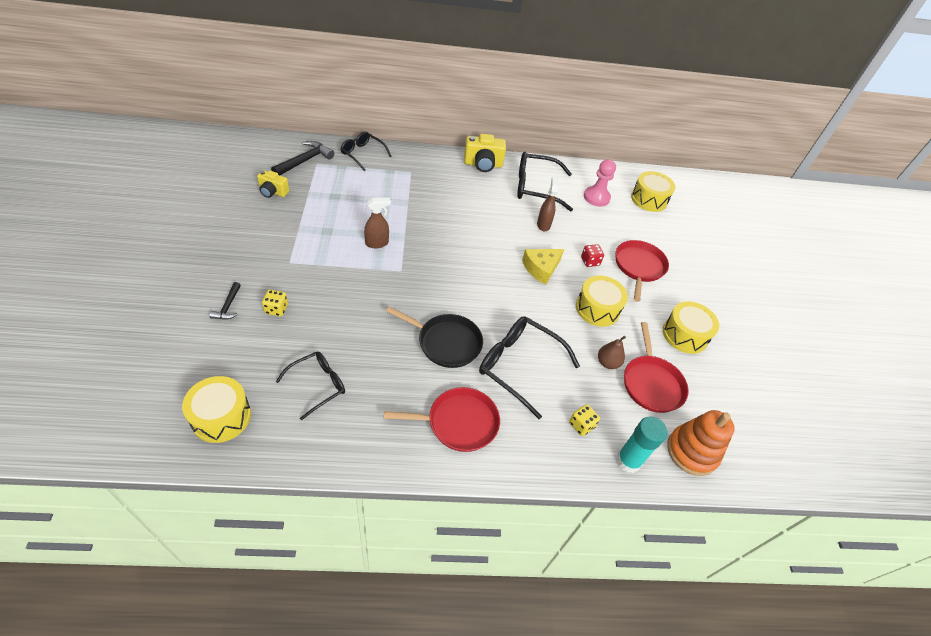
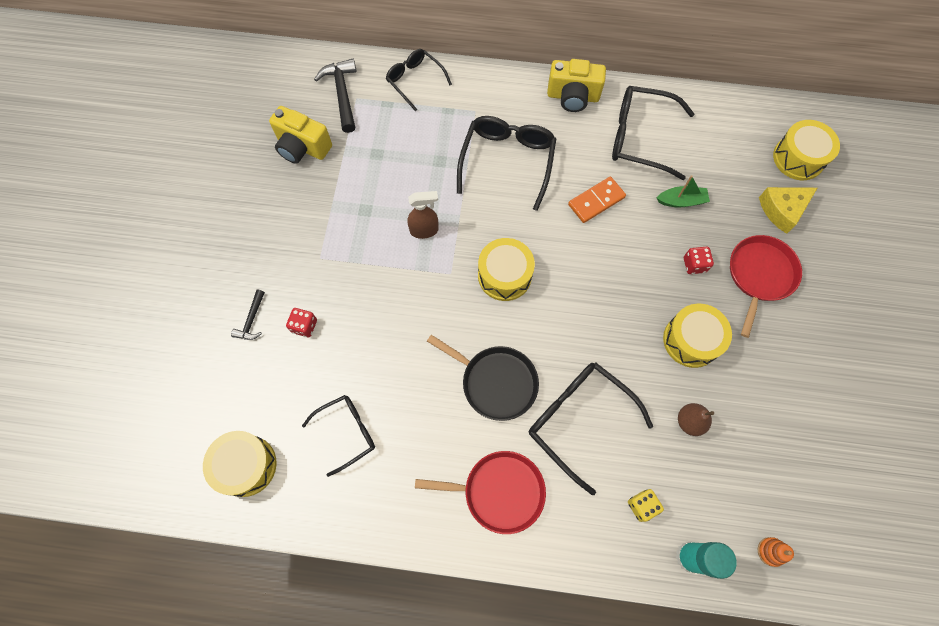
camera: 15 degrees right, 20 degrees up
yellow camera [257,170,289,198] -> yellow camera [269,106,332,164], size x1.55
yellow dice [262,289,288,316] -> red dice [286,308,317,337]
black hammer [271,141,334,175] -> black hammer turned 60 degrees counterclockwise [314,59,357,133]
yellow cheese [522,249,564,285] -> yellow cheese moved to [759,187,817,234]
brown spray bottle [537,176,559,231] -> none
pink pawn [584,159,616,206] -> none
red pan [624,322,688,413] -> none
yellow drum [663,301,719,354] -> yellow drum moved to [478,238,535,301]
orange stacking toy [667,410,735,476] -> orange stacking toy [758,537,794,567], size x0.45
none -> black glasses [457,116,556,211]
none -> orange domino [568,177,626,223]
none -> green boat [657,175,710,207]

